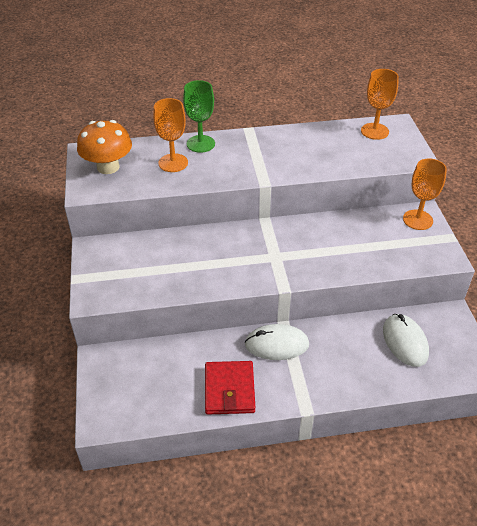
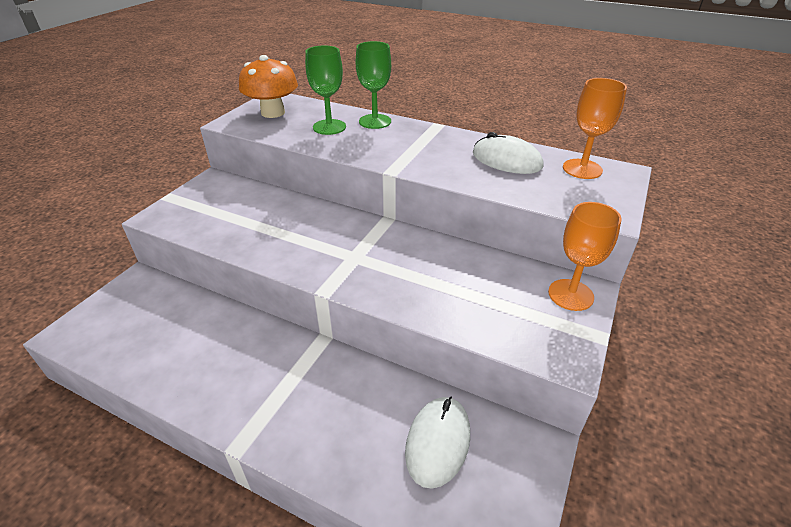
camera: 35 degrees right, 5 degrees down
orange goblet [153,98,188,172] -> green goblet [305,46,346,135]
red wallet [205,361,255,415] -> none
white mouse [245,324,309,360] -> white mouse moved to [473,132,544,174]

